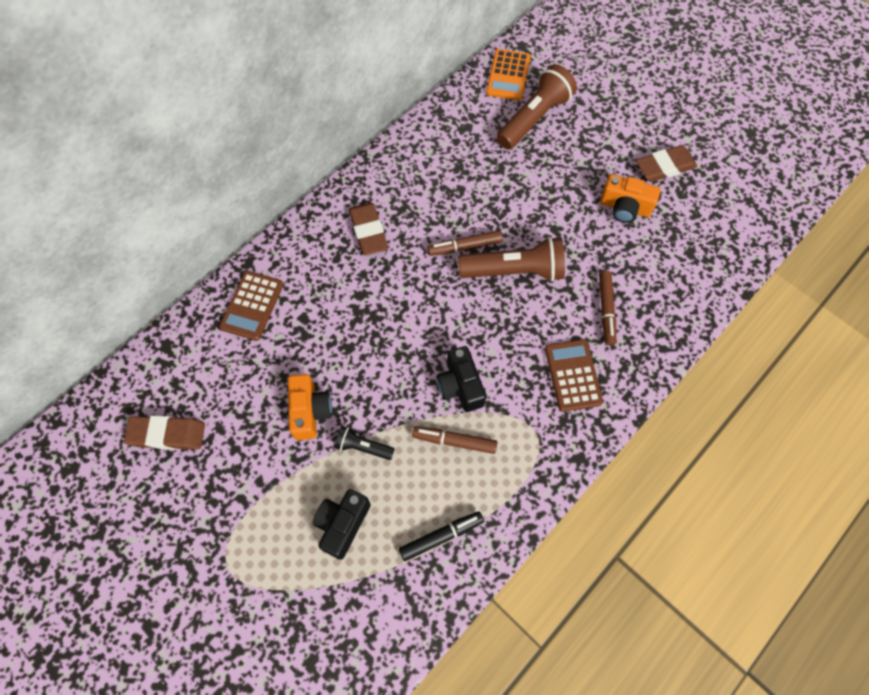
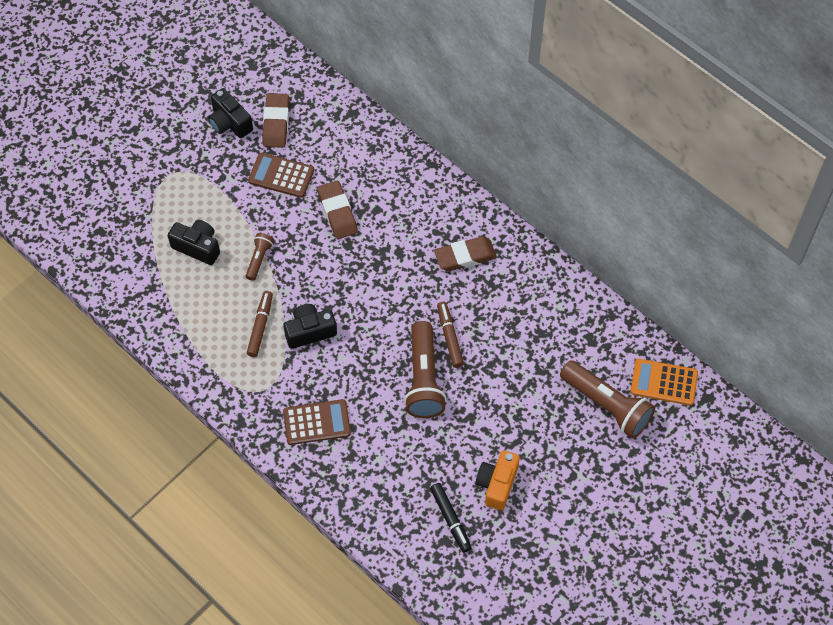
camera: 90 degrees right, 5 degrees down
brown calculator [219,271,284,341] -> brown calculator moved to [248,153,314,198]
orange camera [288,374,332,440] -> none
black flashlight [335,426,395,460] -> brown flashlight [246,233,274,281]
black marker [399,511,484,561] -> black marker moved to [430,483,472,553]
brown marker [599,271,616,345] -> none
brown eraser [636,145,697,182] -> brown eraser moved to [318,181,358,239]
none -> black camera [208,88,253,138]

